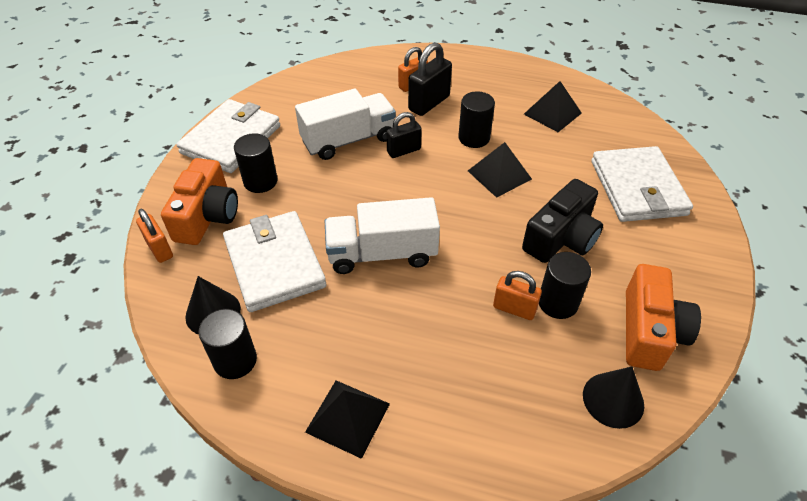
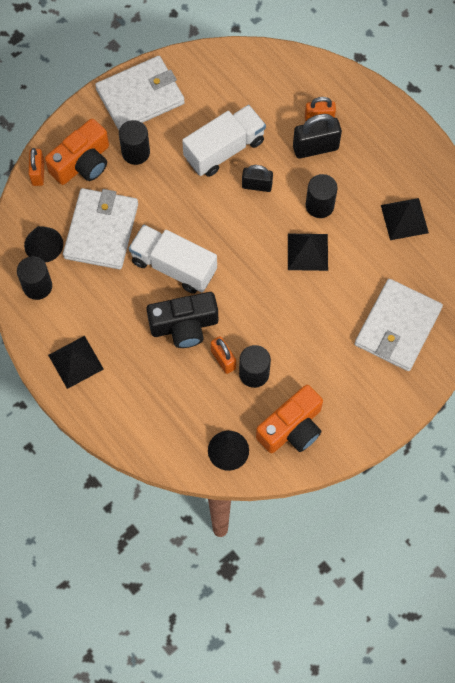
camera: 35 degrees right, 20 degrees up
white truck [295,89,396,160] -> white truck turned 45 degrees counterclockwise [182,105,266,177]
black camera [522,179,603,263] -> black camera moved to [146,292,218,348]

